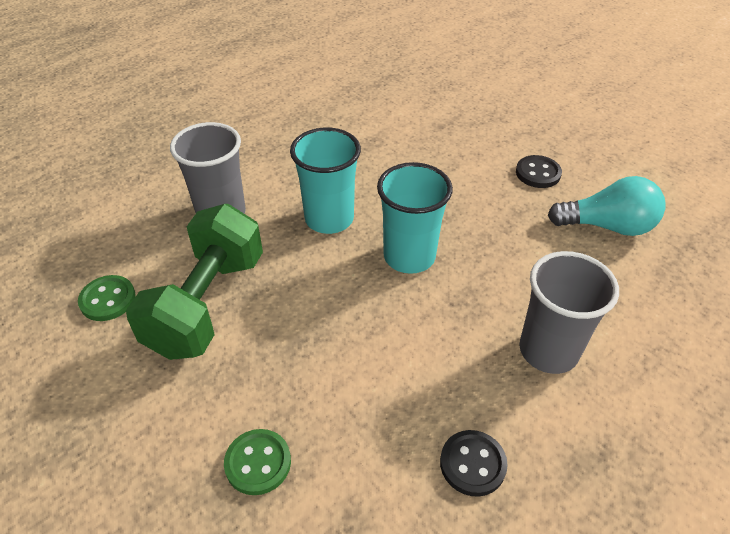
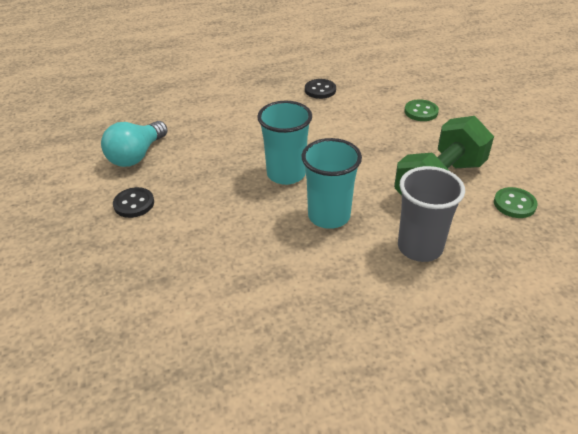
camera: 155 degrees left, 5 degrees down
grey cup [520,251,619,374] -> none
turquoise light bulb [548,176,666,236] -> turquoise light bulb turned 90 degrees counterclockwise [101,121,168,167]

